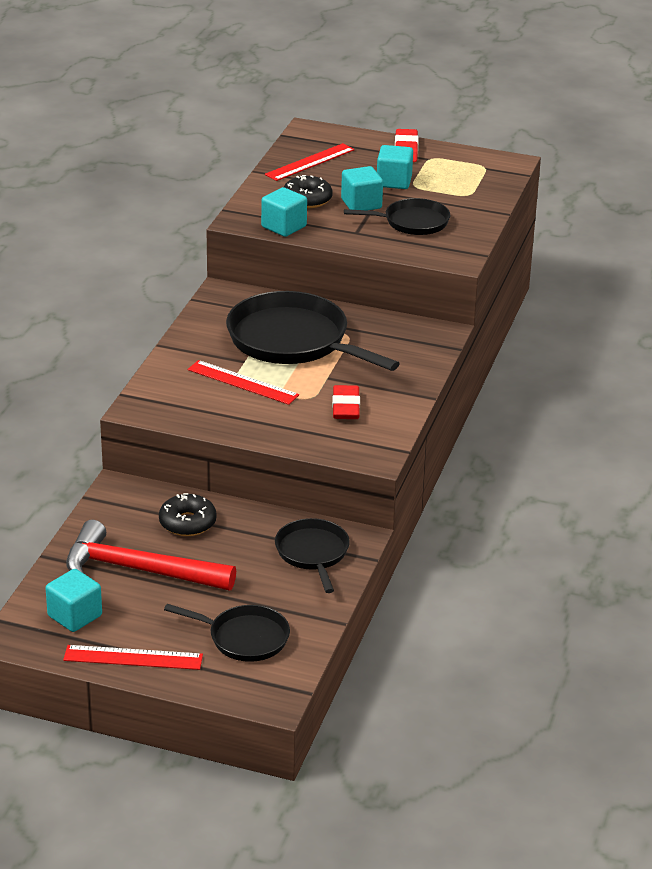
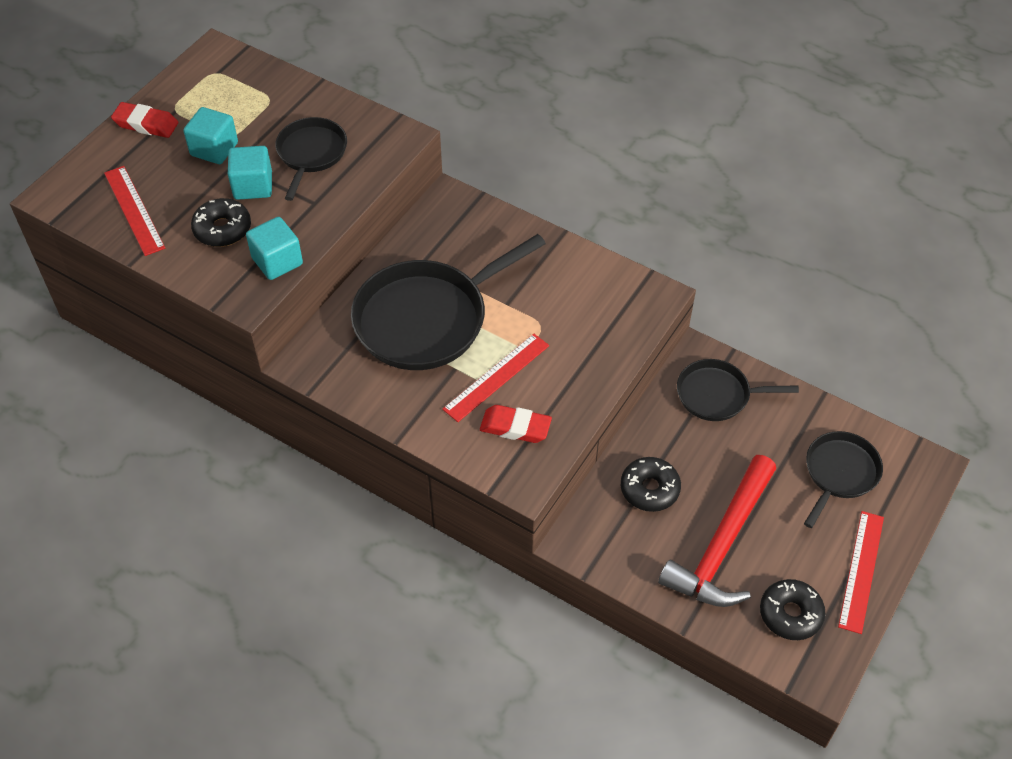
camera: 75 degrees left, 20 degrees up
turquoise cube [46,569,102,632] -> black donut [760,579,825,640]
red eraser [332,385,360,419] -> red eraser moved to [480,405,552,443]

